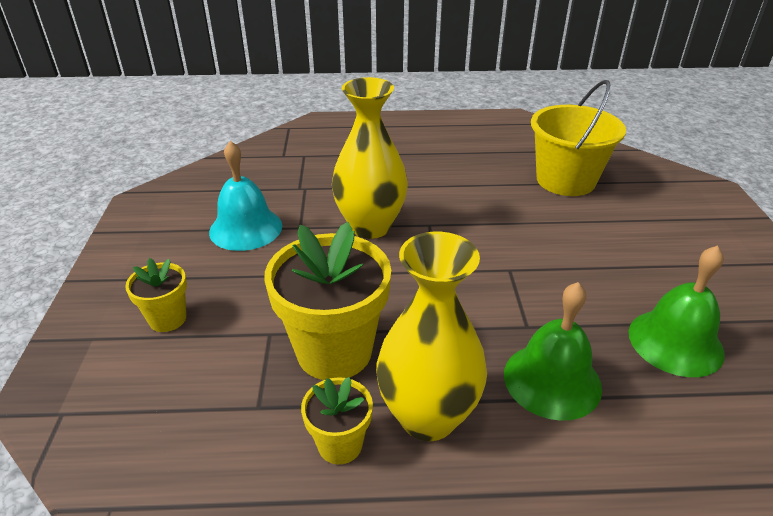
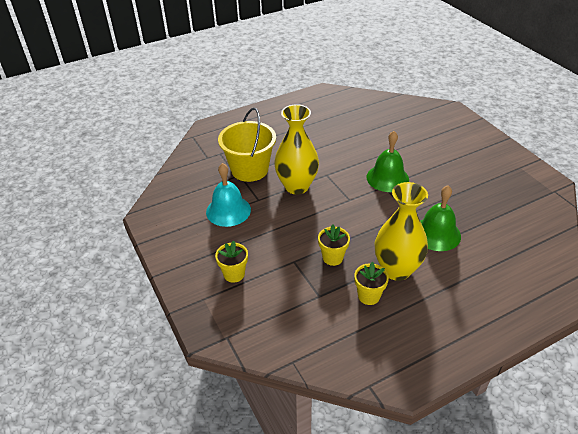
camera: 25 degrees left, 5 degrees up
yellow flower pot [264,222,391,380] -> yellow flower pot [318,224,350,266], size x0.51
yellow bucket [531,80,626,196] -> yellow bucket moved to [218,108,276,182]
green bell [629,245,725,377] -> green bell moved to [366,131,409,192]

